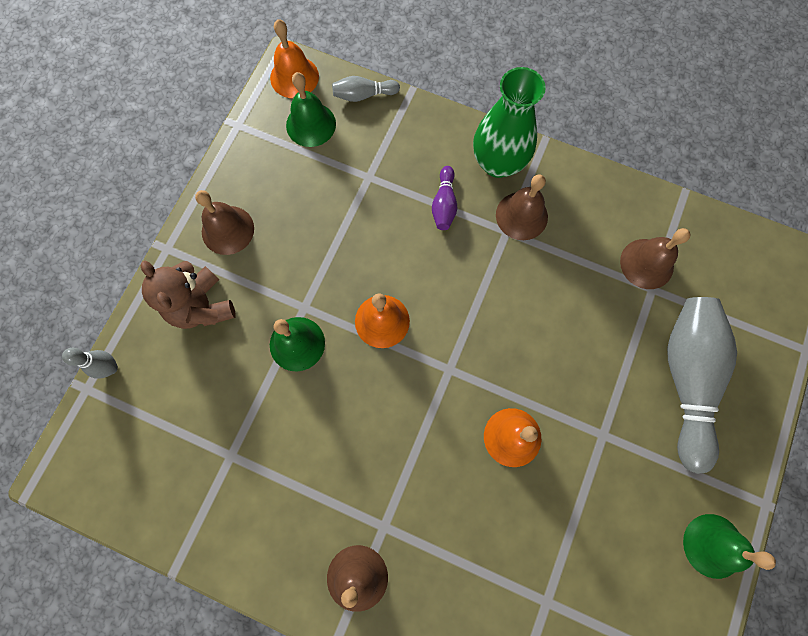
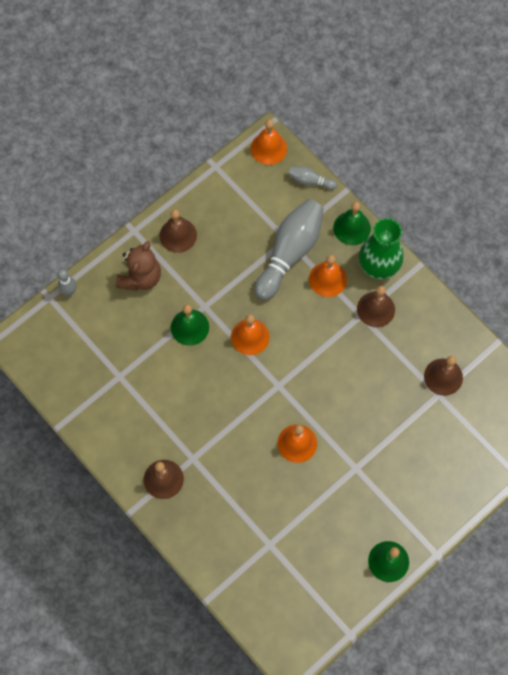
camera: 25 degrees right, 5 degrees down
brown teddy bear [141,260,236,329] -> brown teddy bear turned 150 degrees counterclockwise [116,241,161,291]
green bell [286,72,336,147] -> green bell moved to [333,202,371,245]
purple bowling pin [432,166,457,230] -> orange bell [309,255,347,297]
grey bowling pin [667,297,737,474] -> grey bowling pin moved to [254,199,324,300]

